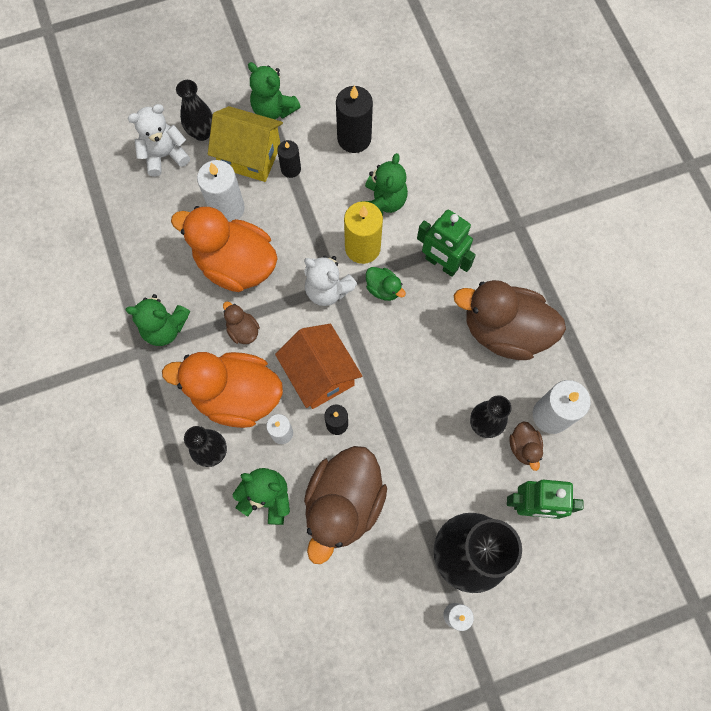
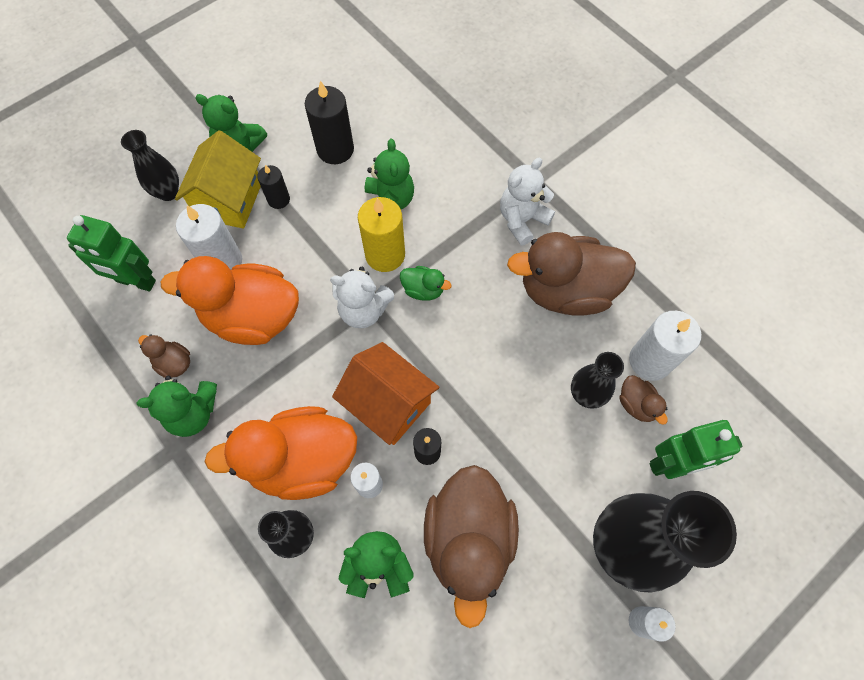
camera: 20 degrees left, 5 degrees down
white teddy bear [128,104,190,177] -> white teddy bear moved to [500,158,555,245]
yellow house [208,106,283,182] -> yellow house turned 75 degrees counterclockwise [175,130,261,229]
brown duck [223,302,260,344] -> brown duck moved to [138,334,190,378]
green robot [417,210,476,277] -> green robot moved to [67,215,156,291]

